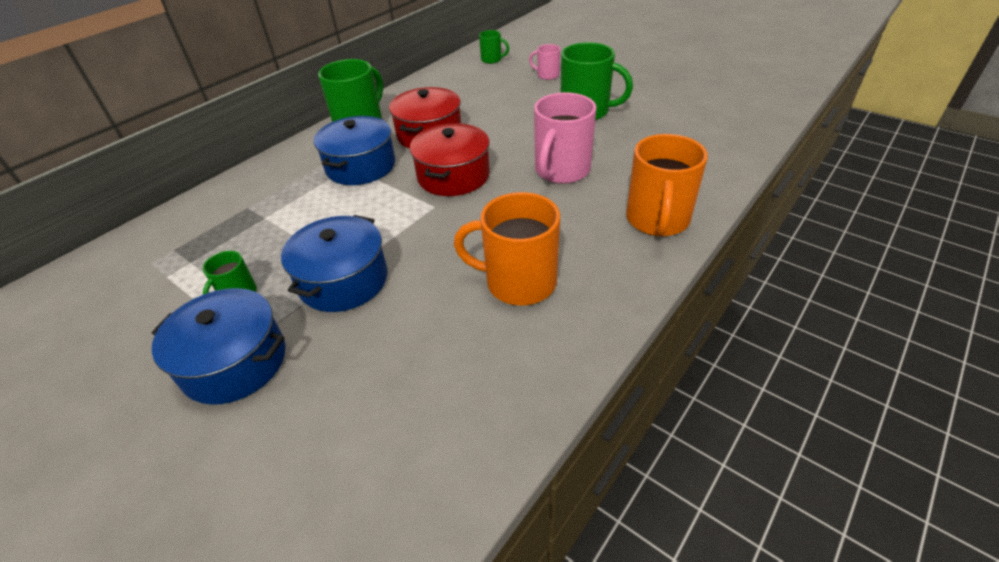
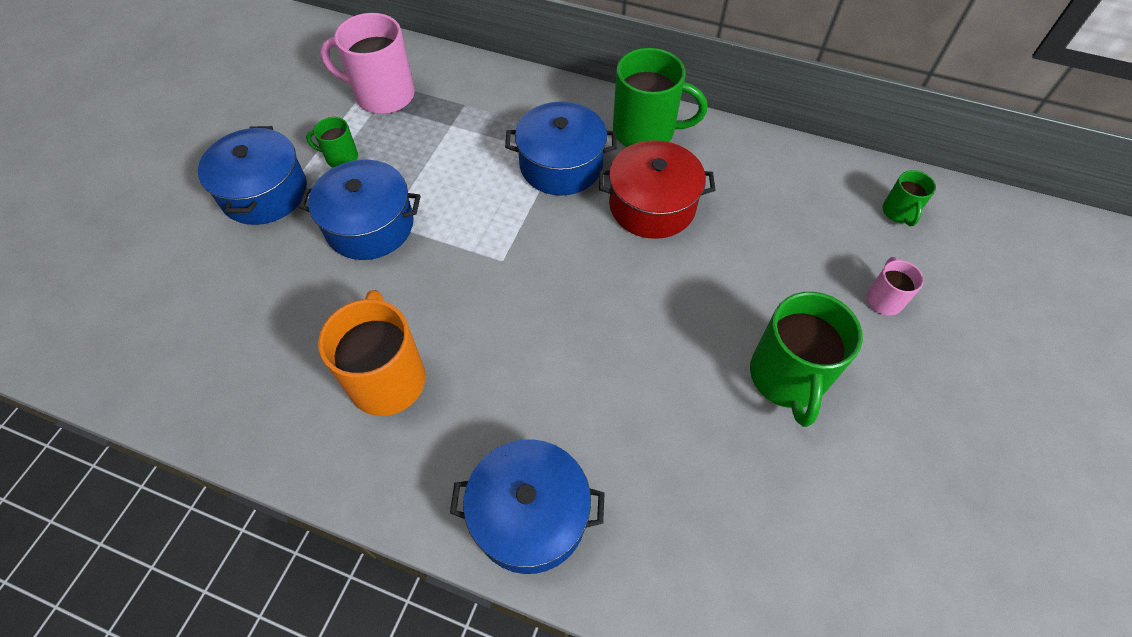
camera: 70 degrees right, 15 degrees up
red pot [410,123,490,196] -> none
pink mug [534,92,596,184] -> pink mug moved to [320,13,415,114]
orange mug [626,134,708,236] -> blue pot [450,439,604,574]

